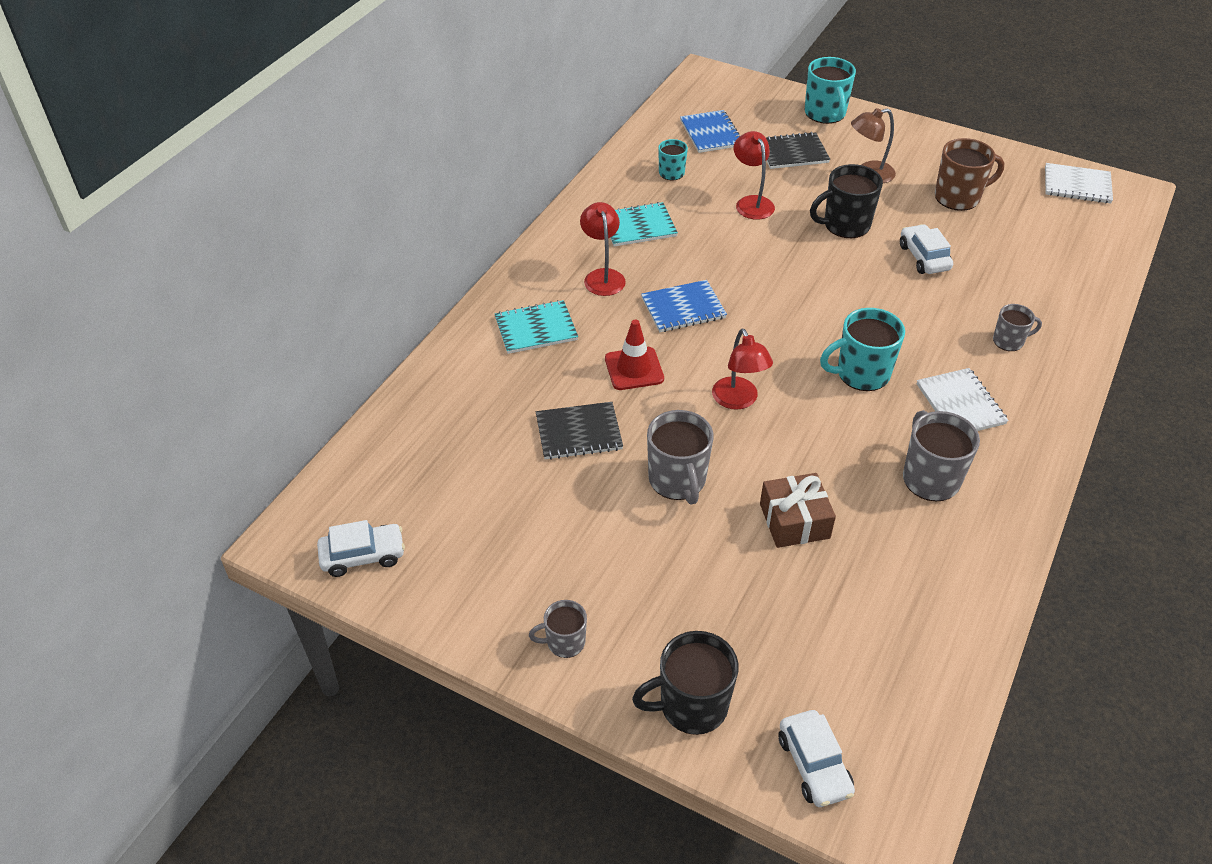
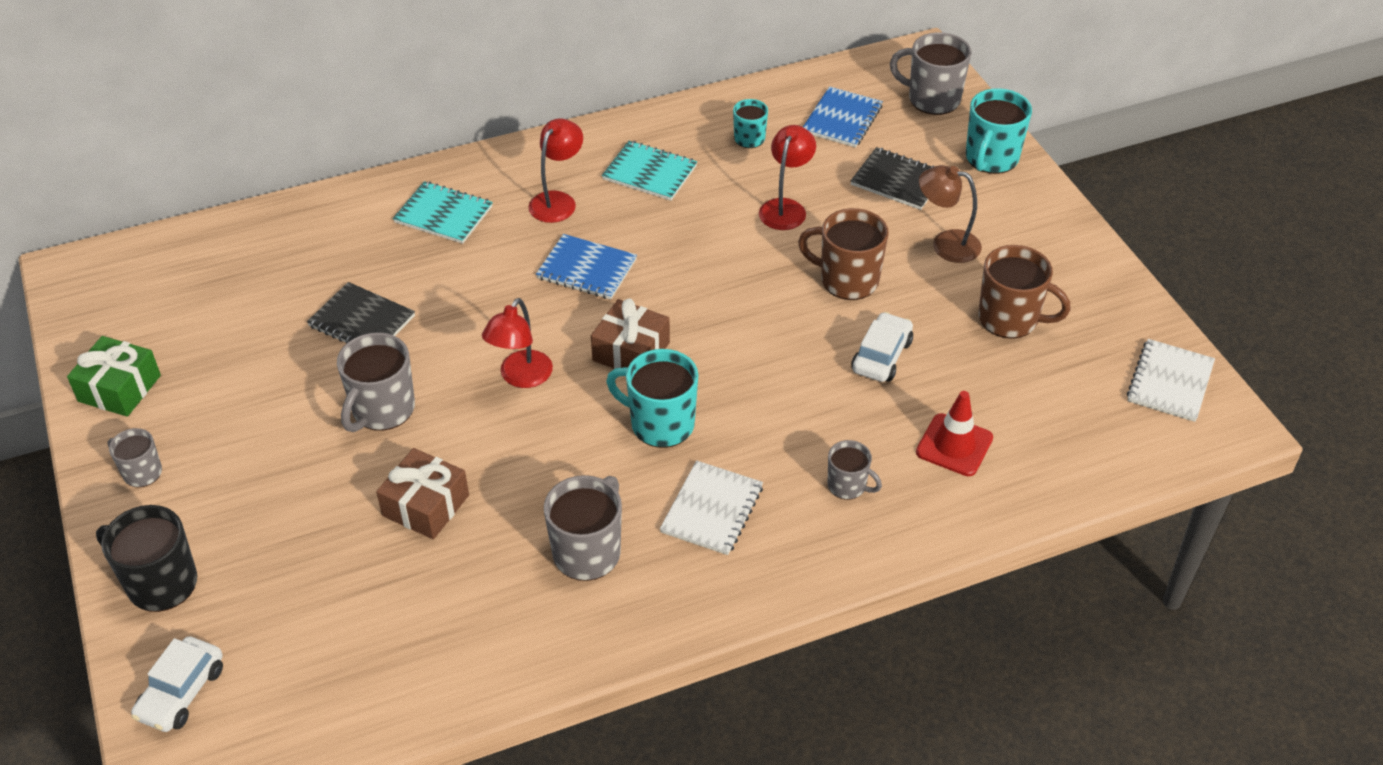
camera: 40 degrees right, 0 degrees up
white car [317,520,405,577] -> none
red traffic cone [605,319,664,390] -> red traffic cone moved to [916,391,993,476]
black mug [810,164,883,238] -> brown mug [798,208,889,300]
white notebook [1045,163,1113,204] -> white notebook turned 60 degrees clockwise [1127,339,1215,422]
none -> green gift [67,336,161,417]
none -> brown gift [591,298,670,369]
none -> grey mug [890,32,971,115]

